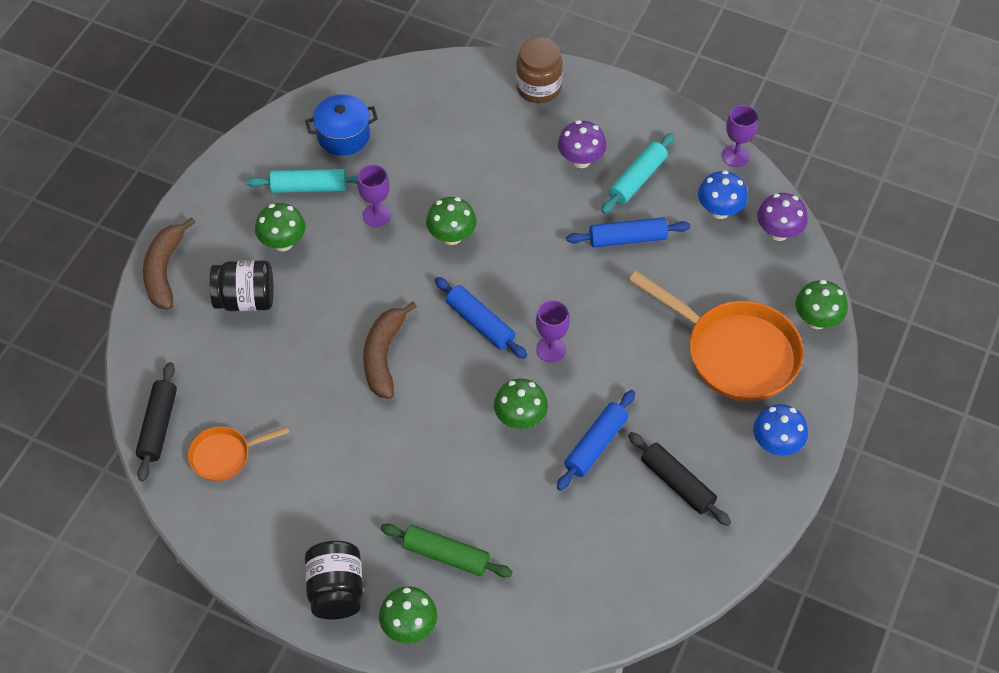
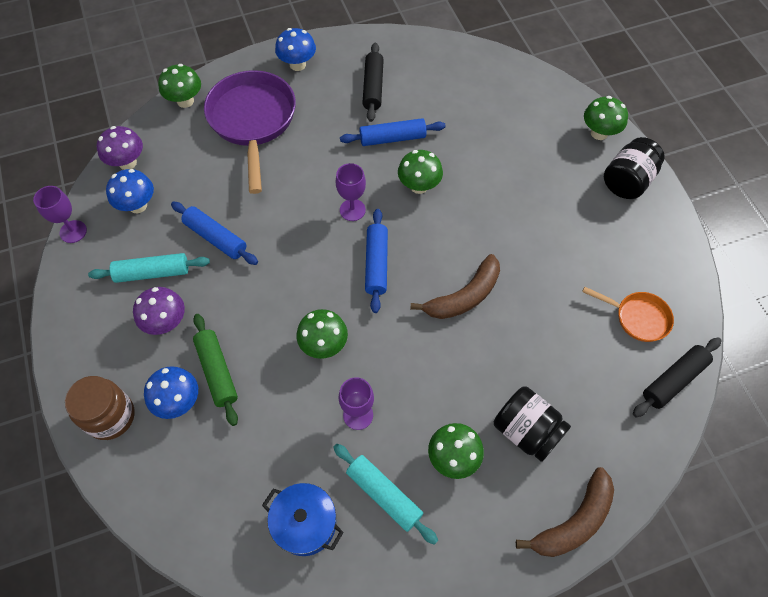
camera: 135 degrees left, 5 degrees up
green rolling pin [381,524,512,577] -> green rolling pin moved to [193,314,238,426]
orange pan [628,271,804,401] -> purple pan [204,70,296,194]
none -> blue mushroom [144,366,198,419]

